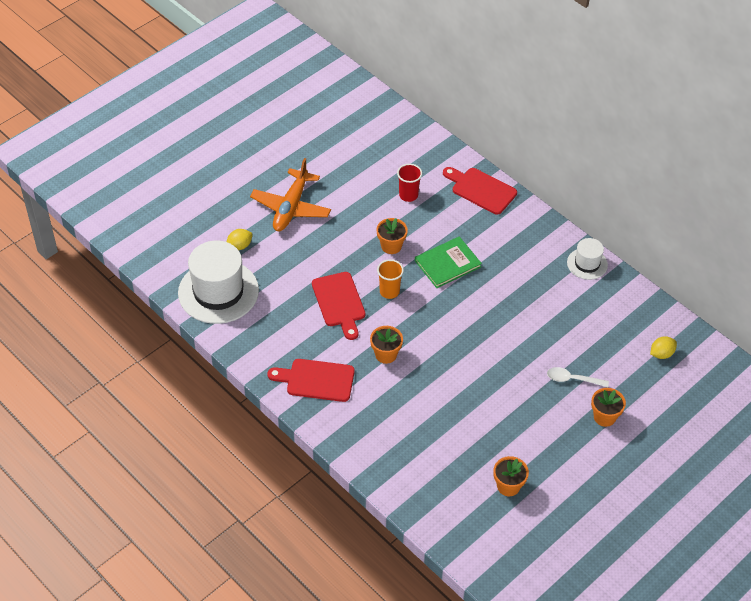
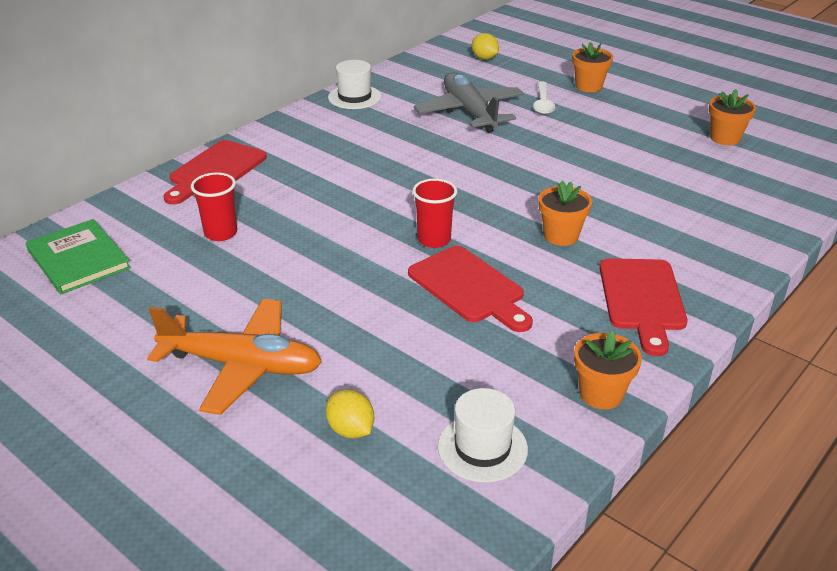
camera: 95 degrees left, 15 degrees down
white hat [178,241,259,324] -> white hat [438,388,528,483], size x0.51
red cutting board [312,272,365,340] -> red cutting board turned 75 degrees clockwise [408,246,533,332]
orange flower pot [376,218,408,254] -> orange flower pot moved to [574,331,642,409]
orange cup [377,259,404,299] -> red cup [412,178,457,248]
green book [415,237,482,288] -> green book moved to [26,219,131,294]
none -> grey plane [414,72,524,133]

